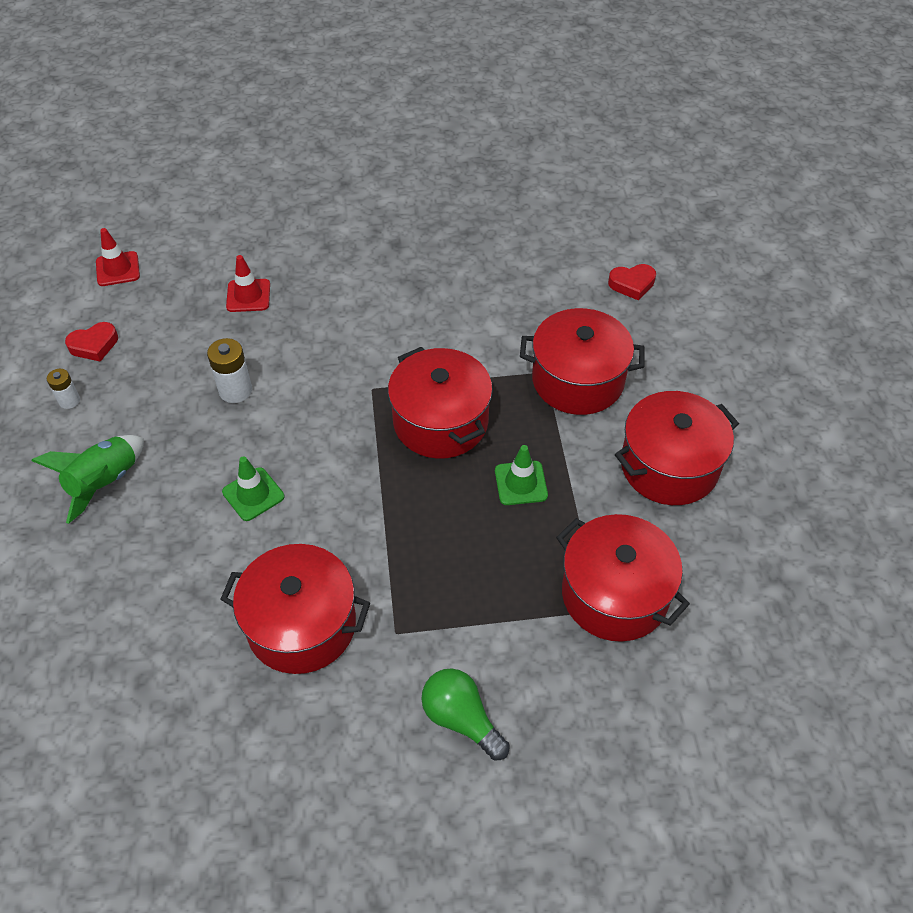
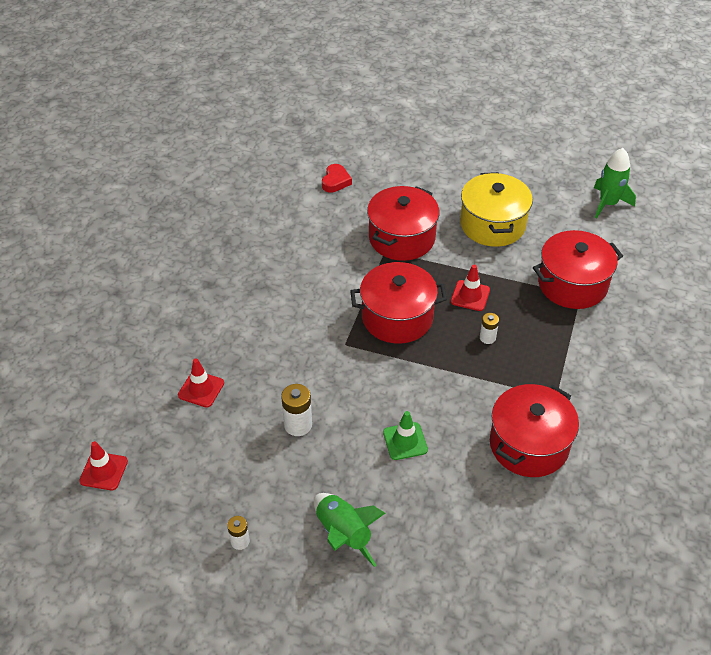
camera: 65 degrees left, 5 degrees down
red heart [65,322,118,362] -> none
green light bulb [421,669,510,761] -> none
green traffic cone [495,445,548,505] -> red traffic cone [451,265,490,311]
red pot [615,391,739,505] -> yellow pot [460,172,533,247]
none -> white battery [480,313,499,344]
none -> green rocket [594,148,636,218]

